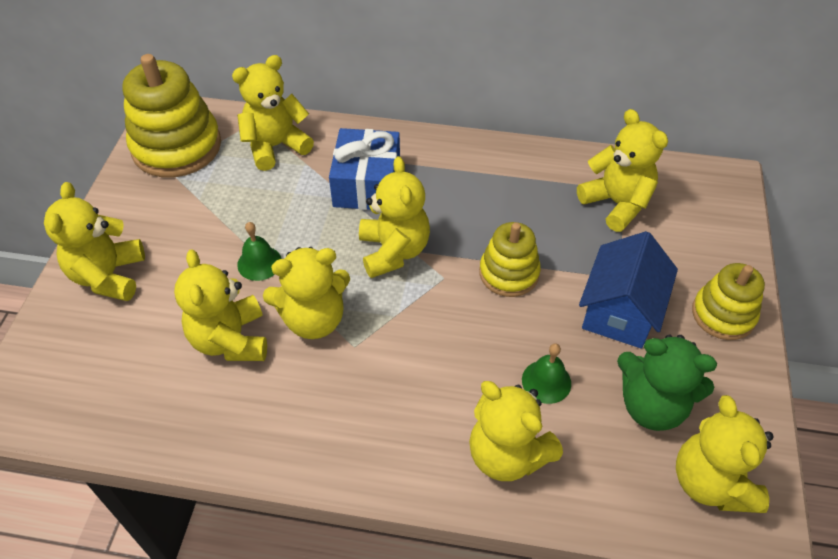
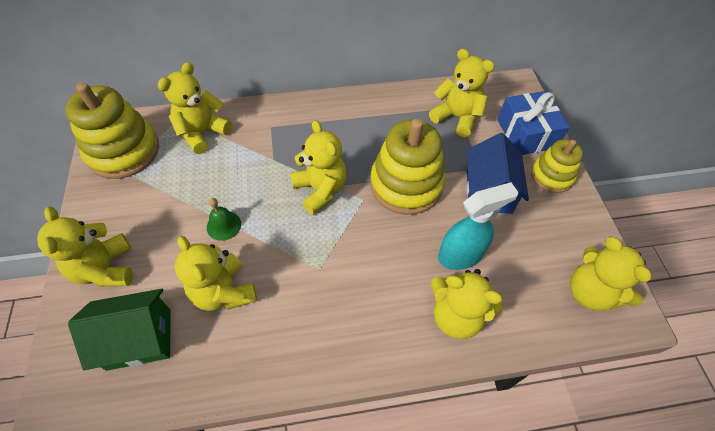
camera: 20 degrees left, 5 degrees up
yellow teddy bear [263,247,350,339] -> none
blue gift [329,128,400,210] -> blue gift moved to [497,91,570,155]
yellow stacking toy [479,222,541,297] -> yellow stacking toy [370,119,445,215], size x1.69
green bell [522,343,571,404] -> turquoise spray bottle [438,182,519,270]
green teddy bear [617,335,717,431] -> none
none -> green house [68,289,171,371]

